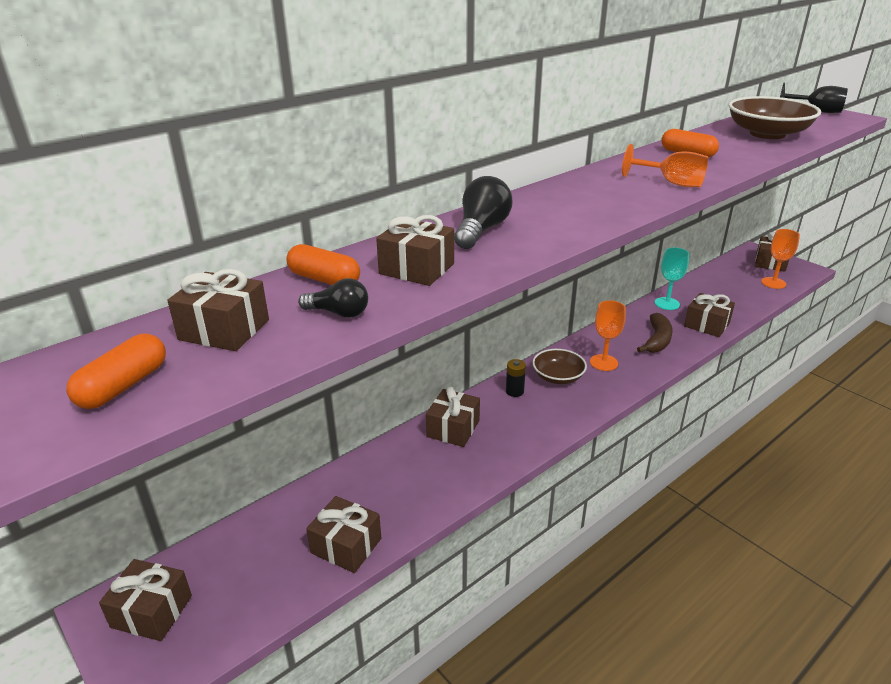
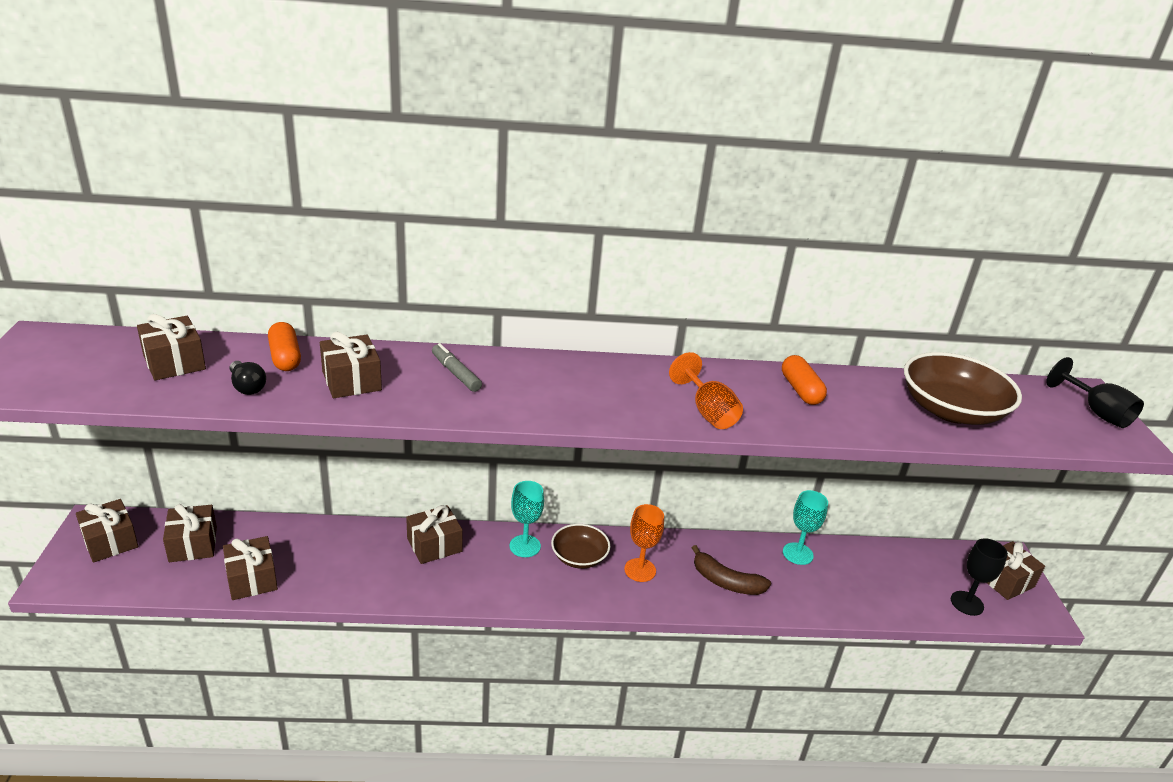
camera: 35 degrees right, 0 degrees up
orange capsule [66,334,166,409] -> none
black light bulb [454,176,512,249] -> grey marker [432,343,482,392]
black battery [506,359,526,397] -> turquoise goblet [509,481,544,557]
brown banana [637,313,673,353] -> brown banana turned 60 degrees clockwise [692,545,771,595]
brown gift [684,293,735,337] -> brown gift moved to [163,504,217,562]
orange goblet [761,229,800,289] -> black goblet [951,538,1008,616]

